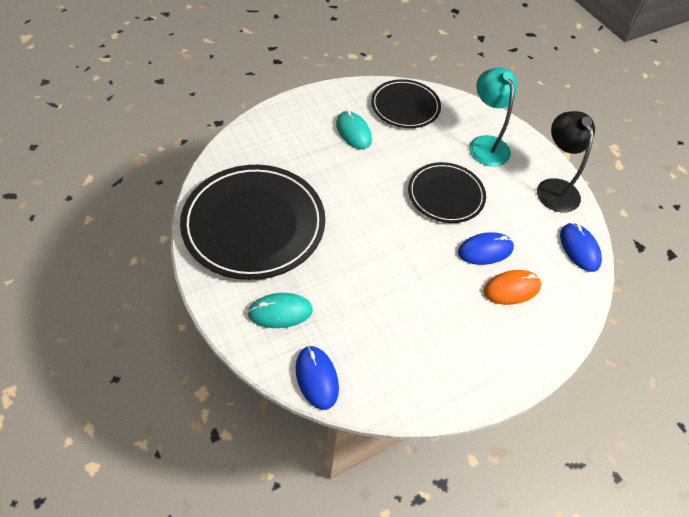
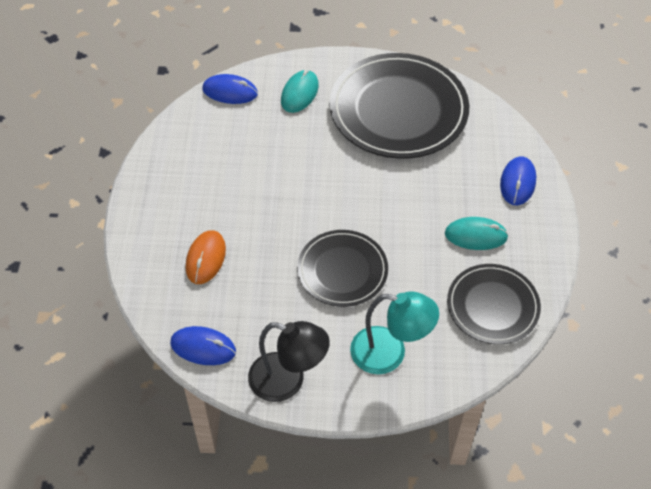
camera: 125 degrees right, 0 degrees up
blue mouse [458,232,514,265] -> blue mouse moved to [500,157,536,205]

